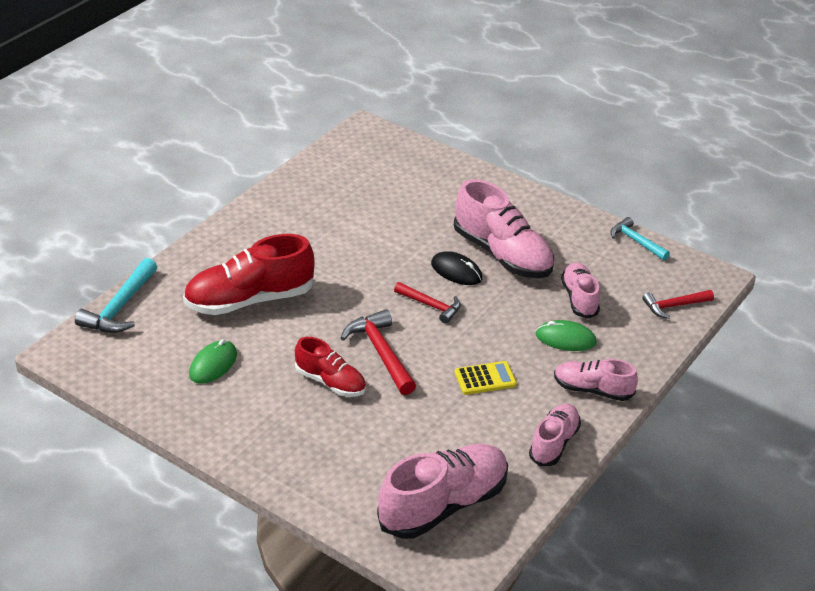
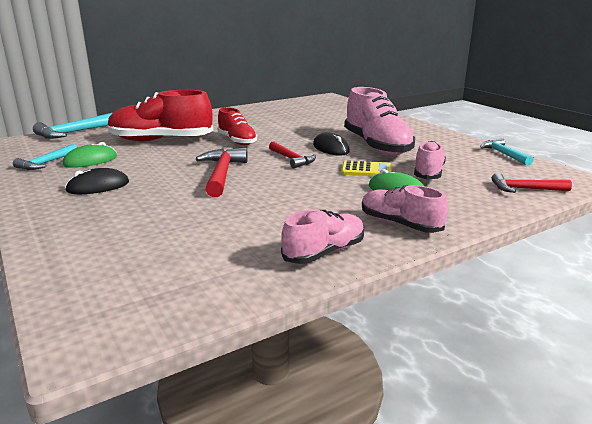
camera: 25 degrees right, 15 degrees down
red shoe [295,337,366,397] -> red shoe moved to [217,107,257,145]
pink shoe [377,444,508,539] -> none
yellow calculator [455,361,517,395] -> yellow calculator moved to [341,160,392,176]
none -> turquoise hammer [13,144,77,170]
none -> black mouse [65,168,129,194]

